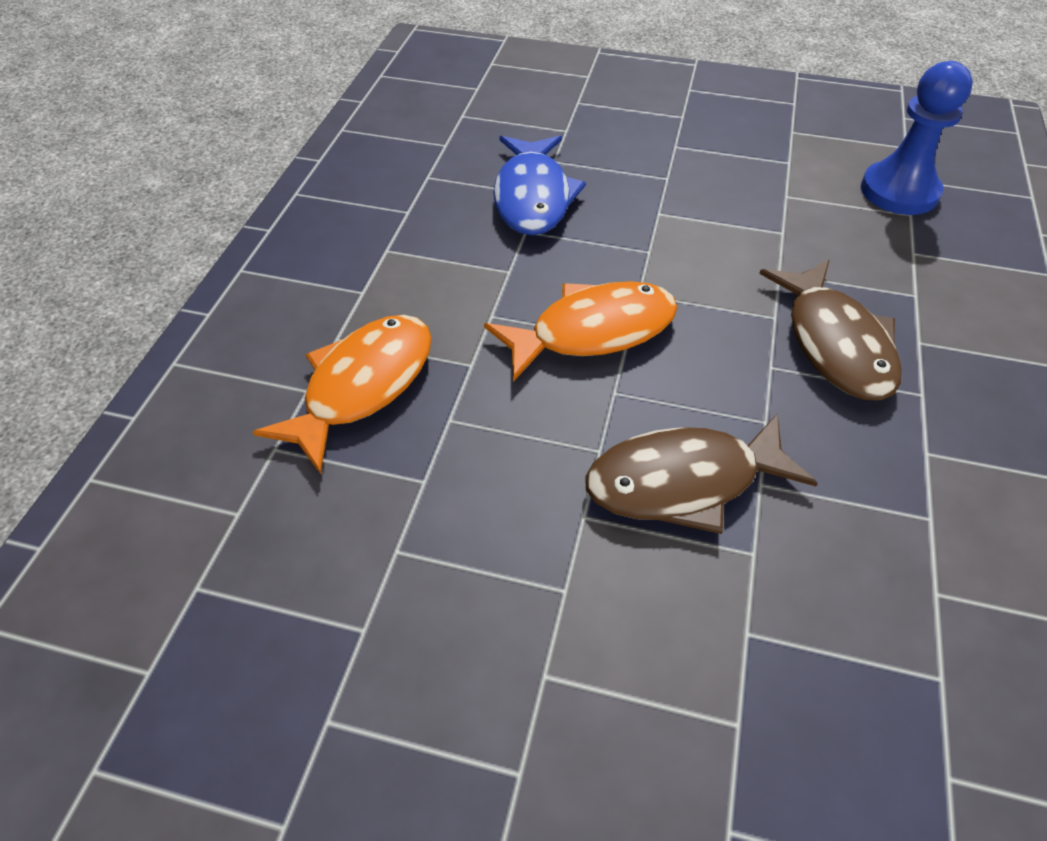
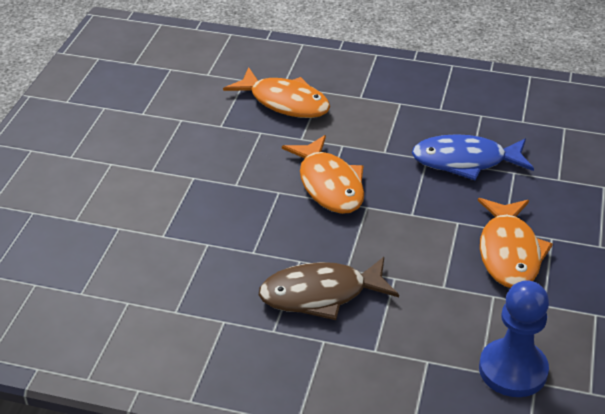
camera: 90 degrees right, 10 degrees down
brown fish [585,413,817,534] -> none
none -> orange fish [478,198,553,288]

